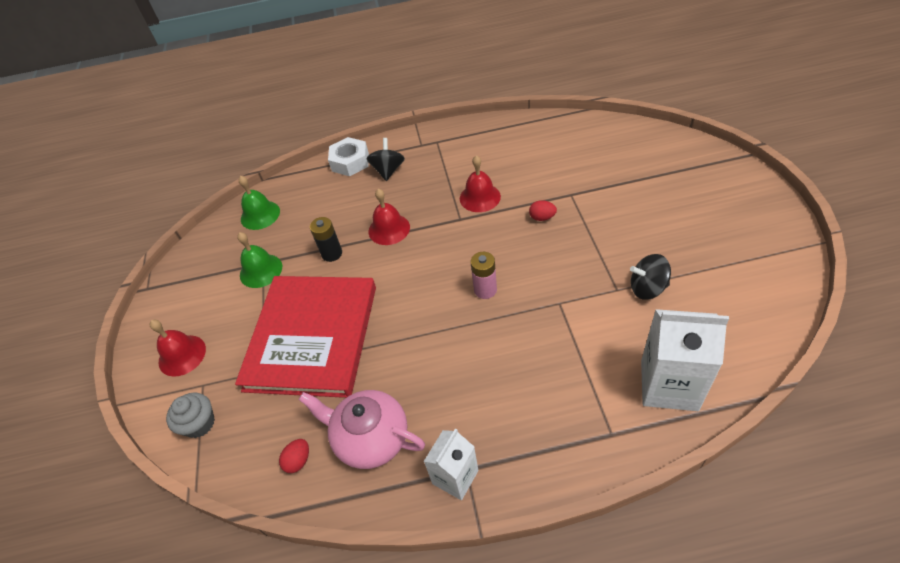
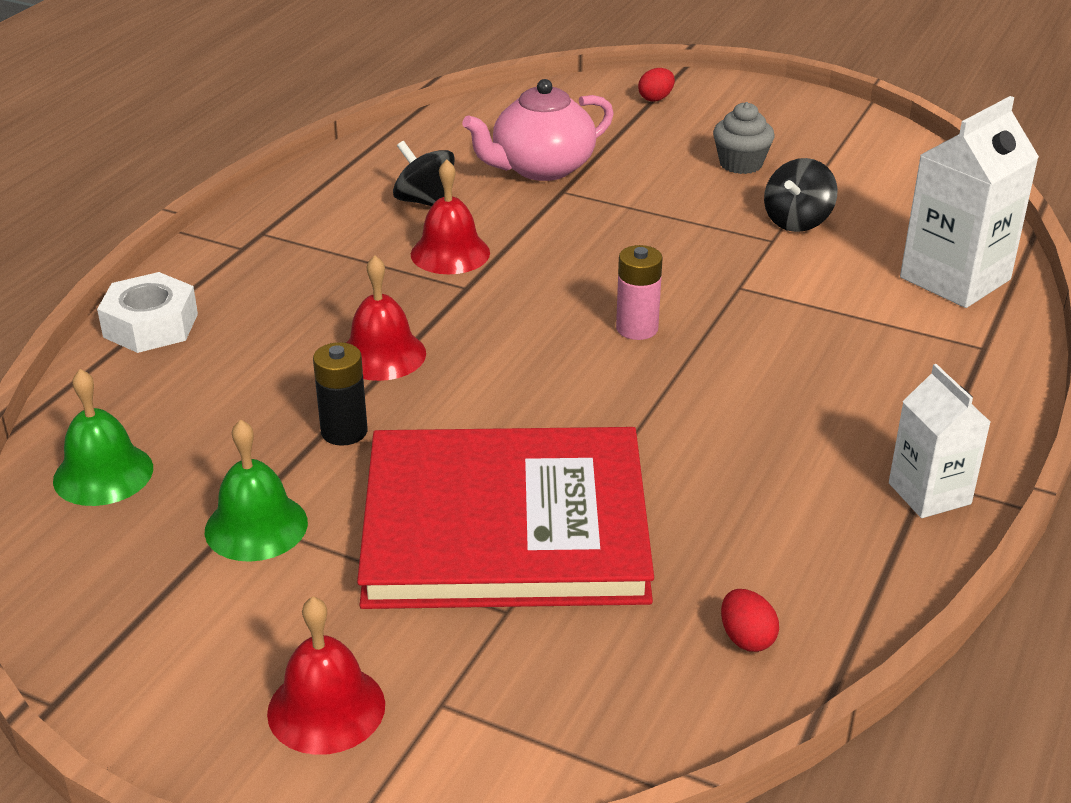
camera: 60 degrees left, 15 degrees down
grey cupcake [166,392,215,438] -> grey cupcake moved to [713,102,774,174]
red book [235,276,376,398] -> red book turned 45 degrees counterclockwise [357,427,654,609]
pink teapot [298,390,425,469] -> pink teapot moved to [462,79,614,181]
black spinning top [367,138,405,181] -> black spinning top moved to [393,141,455,206]
red egg [529,200,557,221] -> red egg moved to [638,68,675,102]

